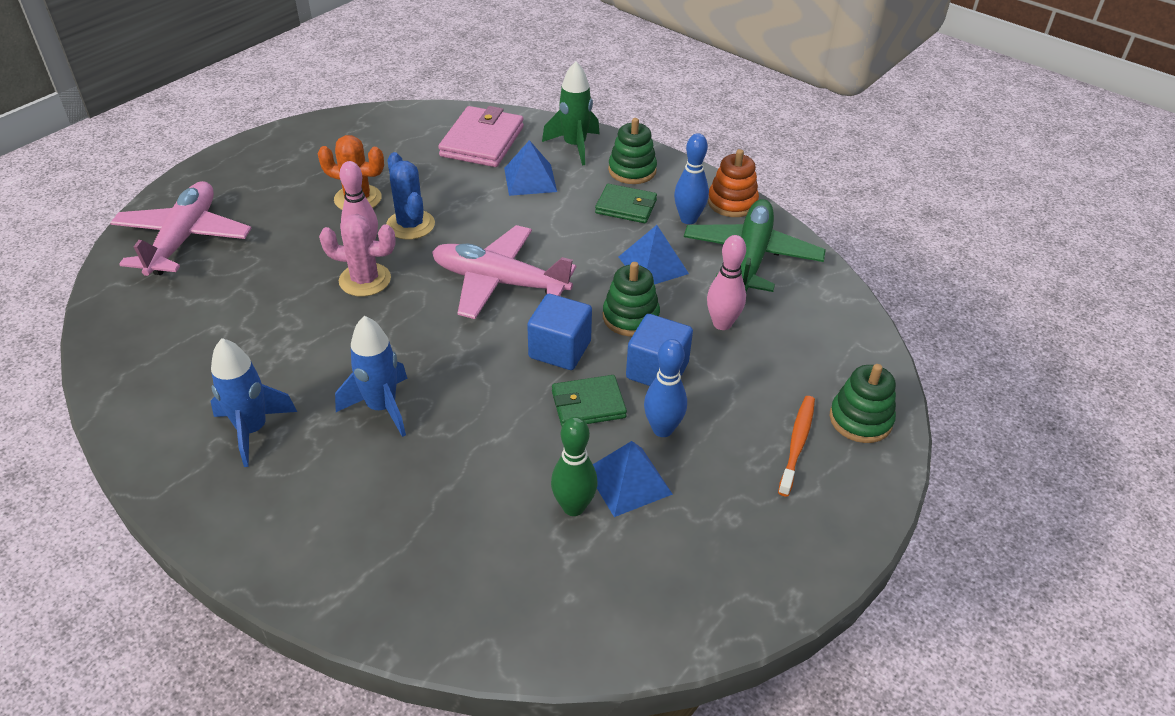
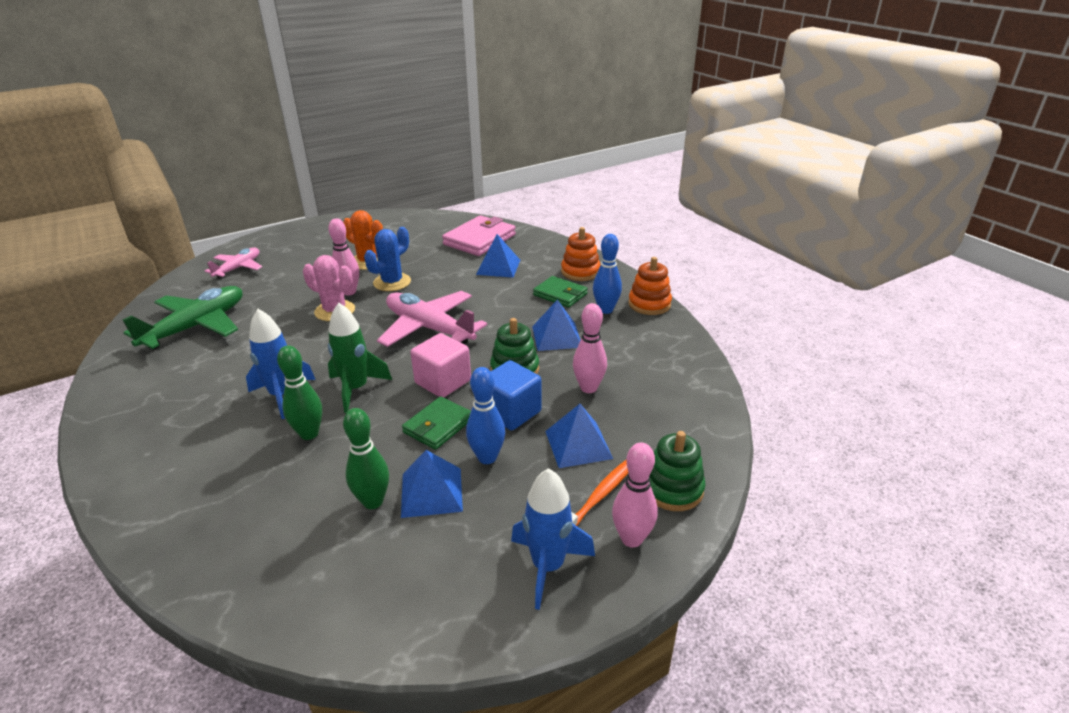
camera: 20 degrees right, 10 degrees down
pink plane [110,181,251,276] -> pink plane [205,248,262,279], size x0.59
blue rocket [210,338,297,467] -> blue rocket moved to [511,468,595,610]
blue cactus [386,152,435,240] -> blue cactus turned 45 degrees clockwise [364,227,411,291]
blue cube [527,294,592,370] -> pink cube [410,333,471,398]
green rocket [542,61,600,166] -> green rocket moved to [328,303,392,413]
green wallet [552,375,627,426] -> green wallet turned 60 degrees counterclockwise [402,396,471,450]
green stacking toy [608,118,657,184] -> orange stacking toy [561,227,600,281]
green plane [684,199,826,292] -> green plane moved to [123,286,243,350]
none -> green bowling pin [277,345,322,440]
none -> blue pyramid [545,404,613,468]
none -> pink bowling pin [612,443,658,548]

